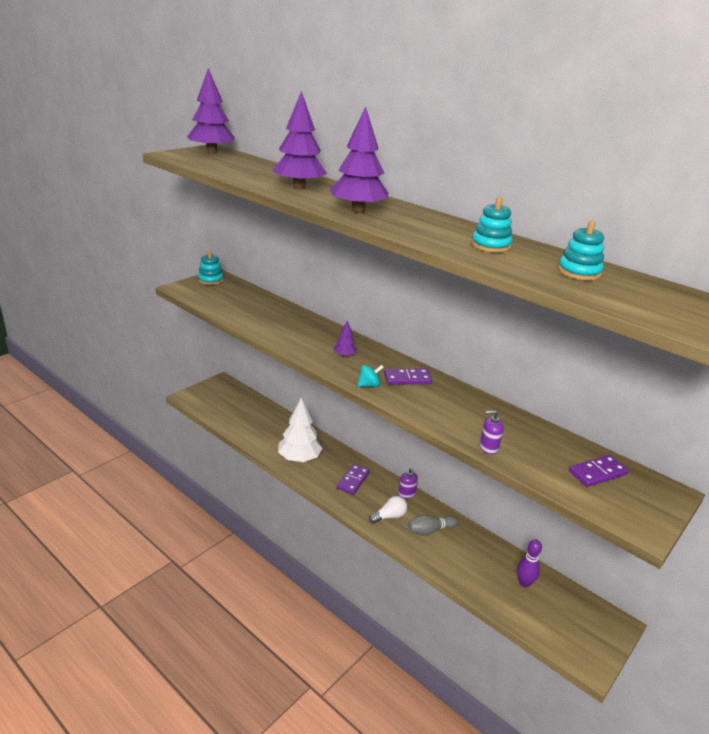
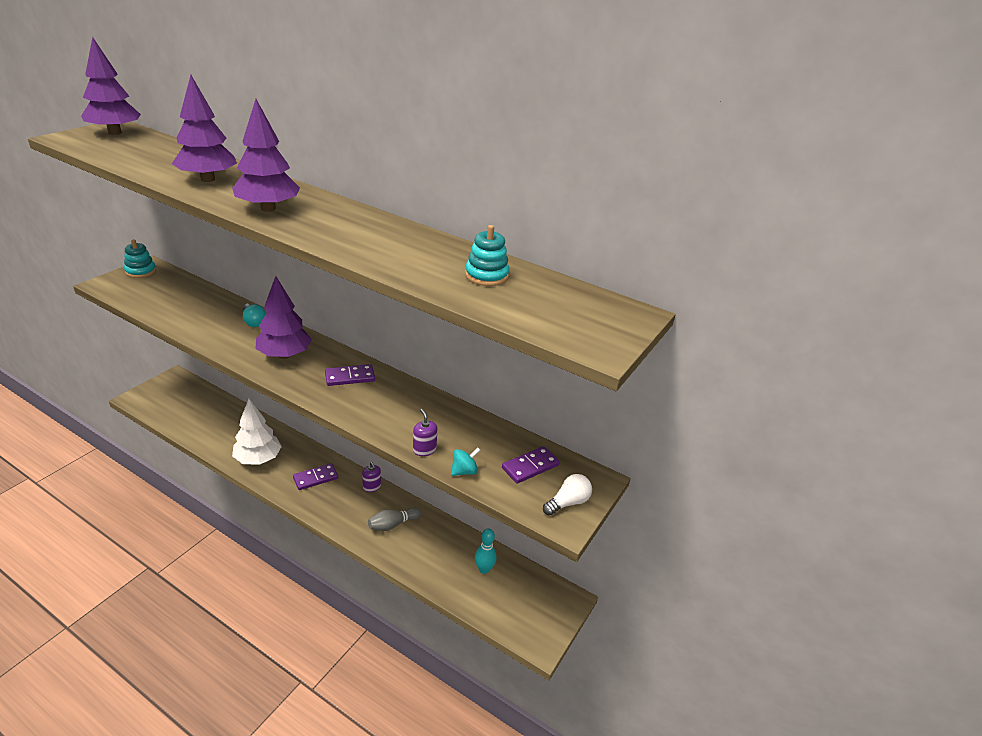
camera: 10 degrees left, 5 degrees up
purple tree [334,321,357,357] -> purple tree [256,276,312,359], size x2.12
purple domino [337,464,370,495] -> purple domino turned 45 degrees clockwise [293,463,338,490]
turquoise spinning top [357,365,384,387] -> turquoise spinning top moved to [451,448,480,476]
white light bulb [369,496,408,524] -> white light bulb moved to [543,474,592,516]
turquoise stacking toy [471,197,513,253] -> none
purple soap dispenser [480,410,504,454] -> purple soap dispenser turned 75 degrees clockwise [413,409,437,456]
purple bowling pin [517,539,542,588] -> turquoise bowling pin [475,528,497,574]
none -> turquoise light bulb [243,303,266,327]

